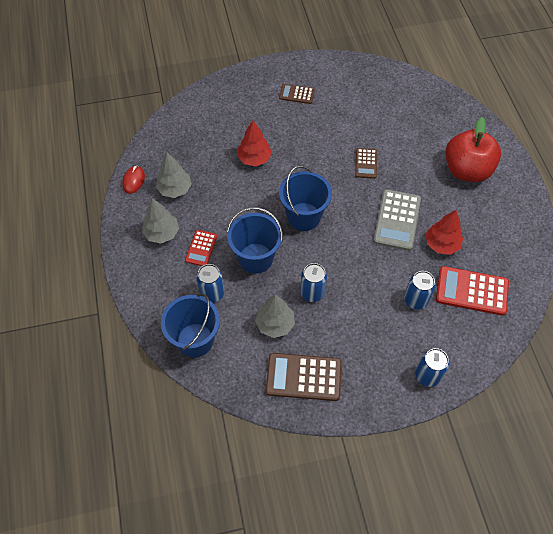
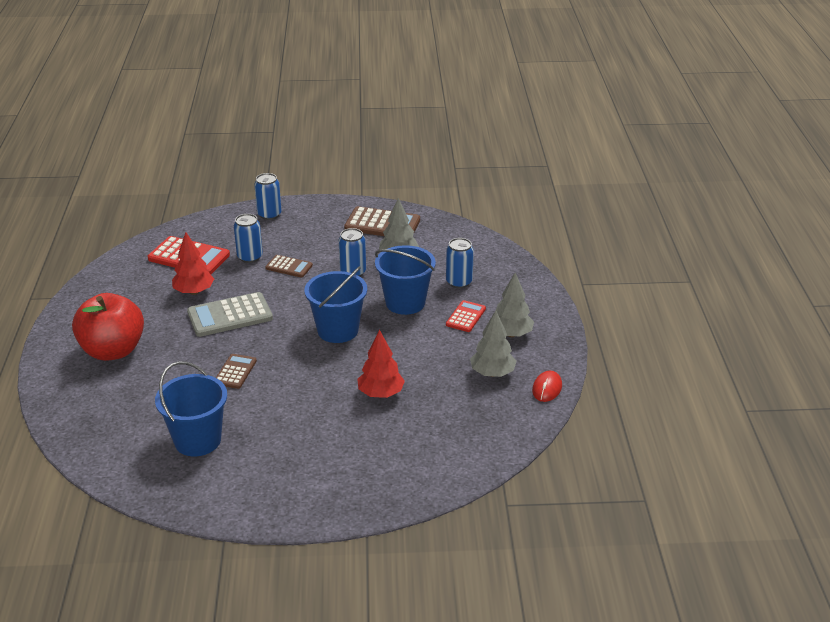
camera: 170 degrees left, 25 degrees down
blue bucket [161,293,220,357] -> blue bucket moved to [155,361,227,457]
brown calculator [279,84,315,104] -> brown calculator moved to [265,255,313,278]
grey calculator [374,189,421,251] -> grey calculator turned 135 degrees counterclockwise [187,292,273,337]

